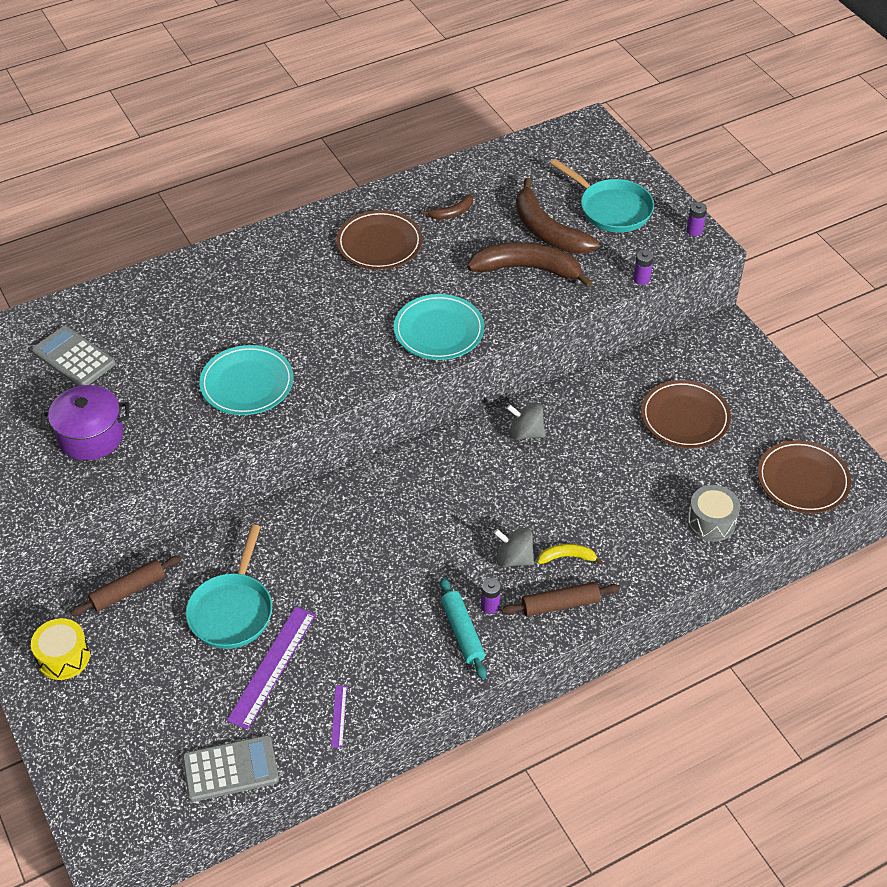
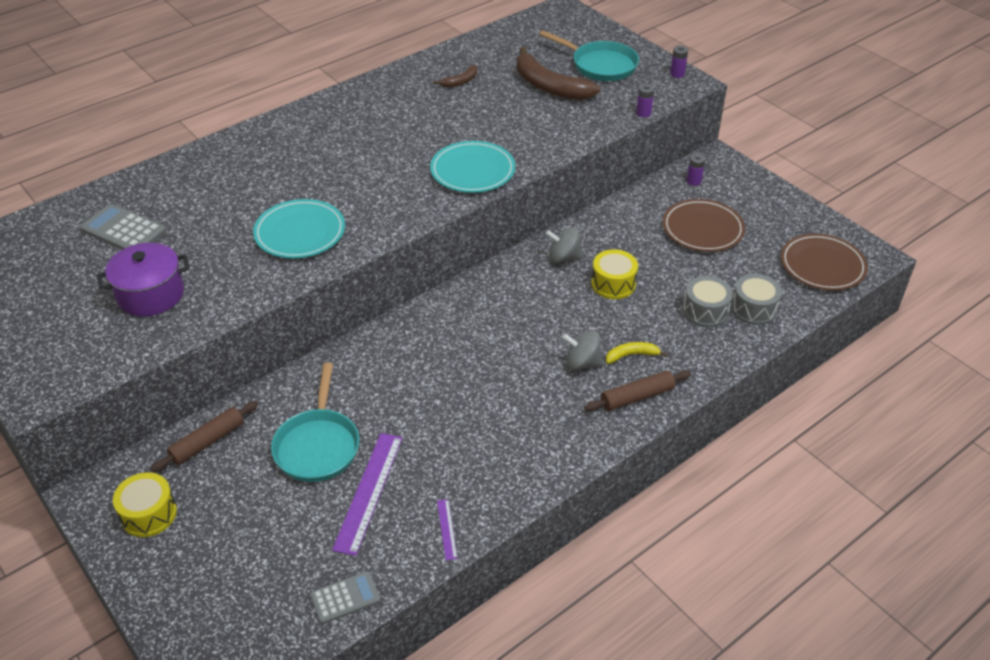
camera: 10 degrees left, 5 degrees down
grey calculator [182,735,279,802] -> grey calculator [310,571,381,624], size x0.66
brown plate [336,210,422,270] -> none
turquoise rolling pin [440,577,487,679] -> none
brown banana [467,242,592,287] -> none
purple battery [481,578,501,614] -> purple battery moved to [687,154,705,186]
none -> yellow drum [591,249,638,299]
none -> grey drum [683,276,733,328]

